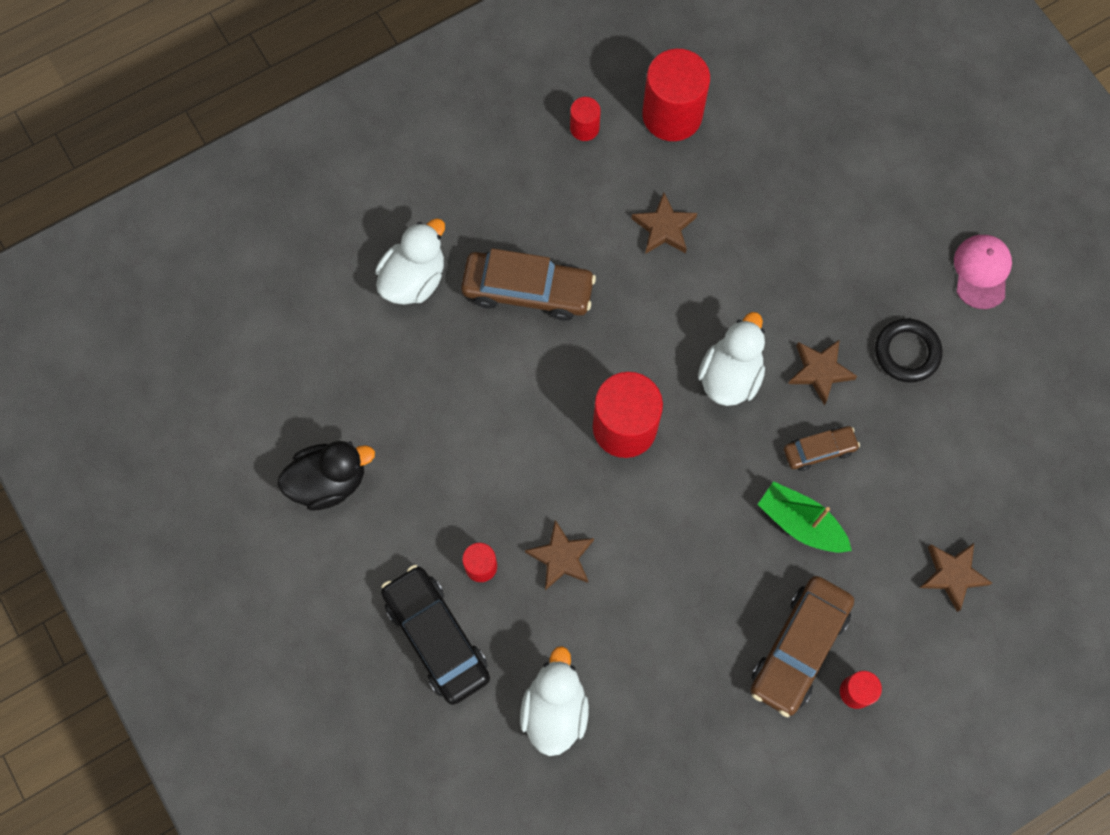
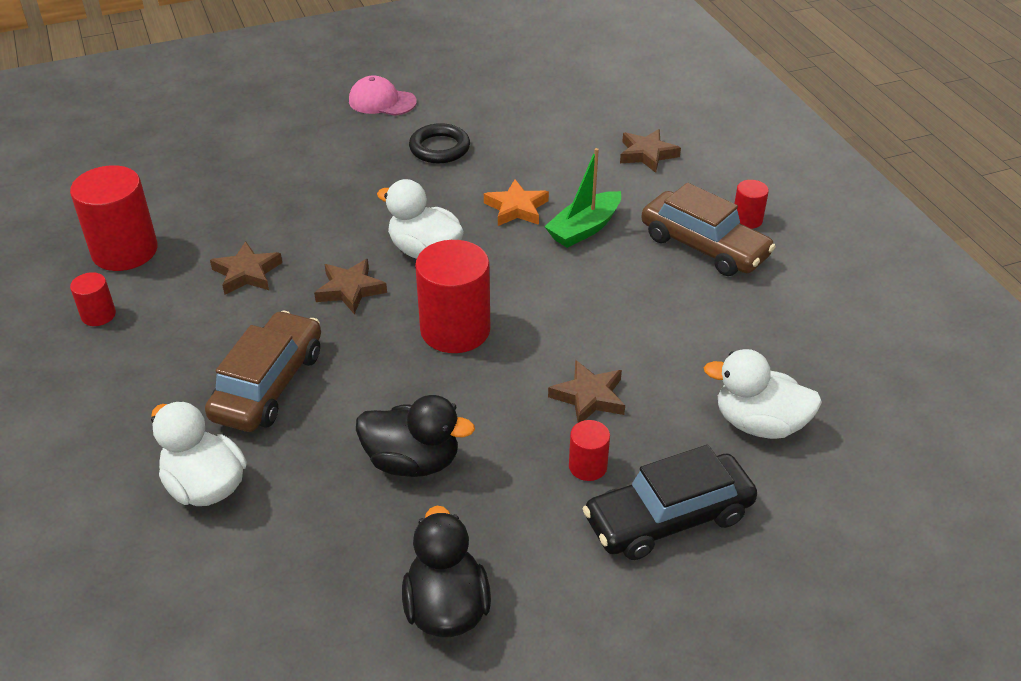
camera: 80 degrees left, 30 degrees down
brown car [784,426,860,471] -> orange star [484,180,549,226]
brown star [788,340,857,405] -> brown star moved to [314,259,387,314]
none -> black duck [356,395,475,477]

